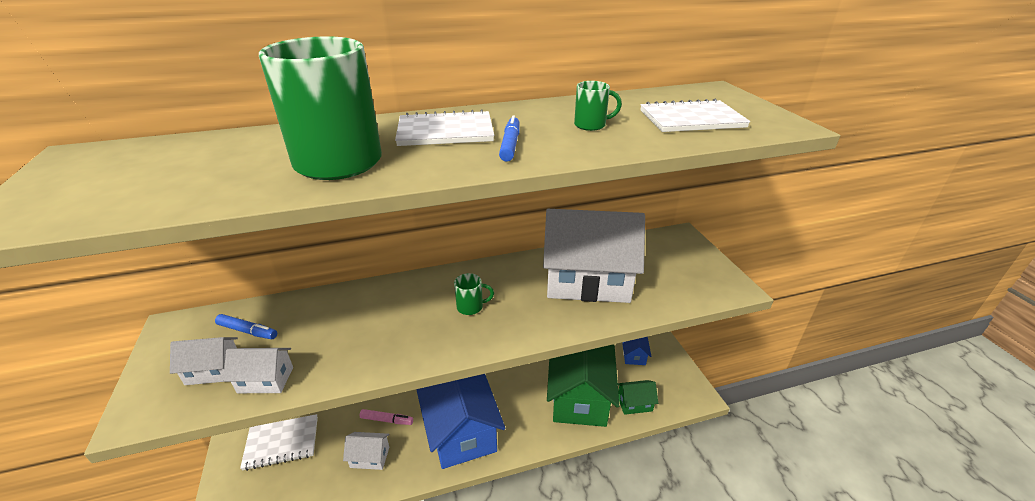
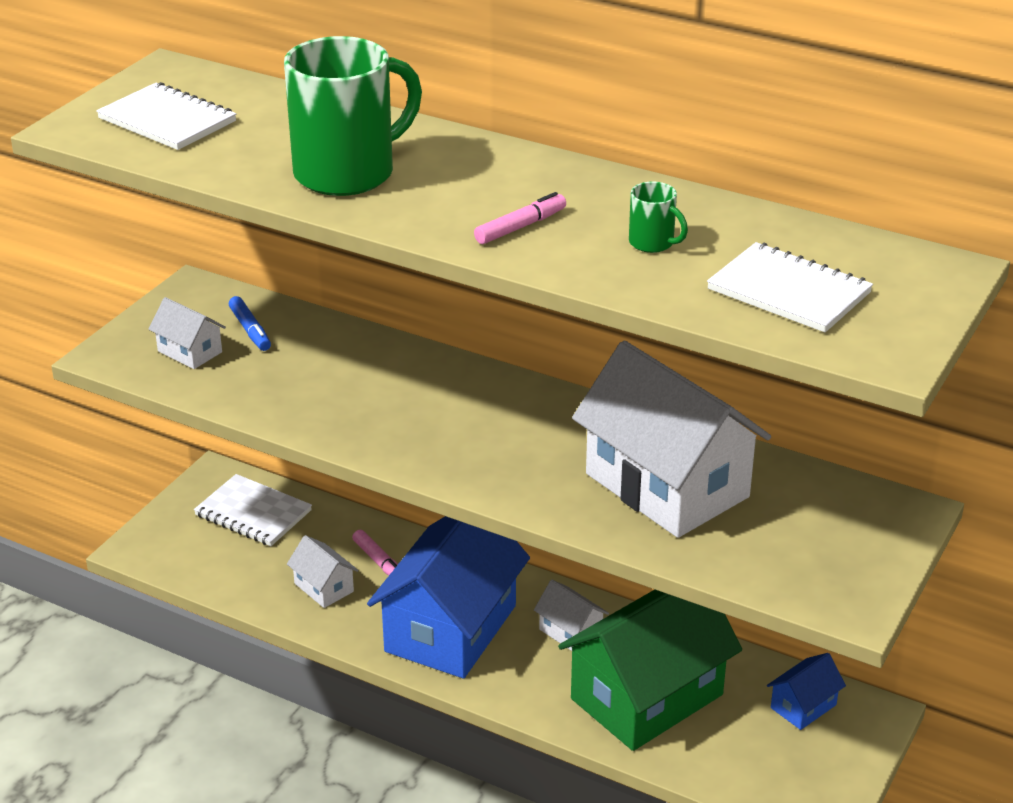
camera: 45 degrees right, 0 degrees up
white house [223,348,293,393] -> white house moved to [534,580,609,651]
white notebook [395,109,494,146] -> white notebook moved to [96,82,236,150]
green mug [454,273,494,315] -> none
blue marker [499,115,520,162] -> pink marker [474,192,566,244]
green house [618,380,658,415] -> none

